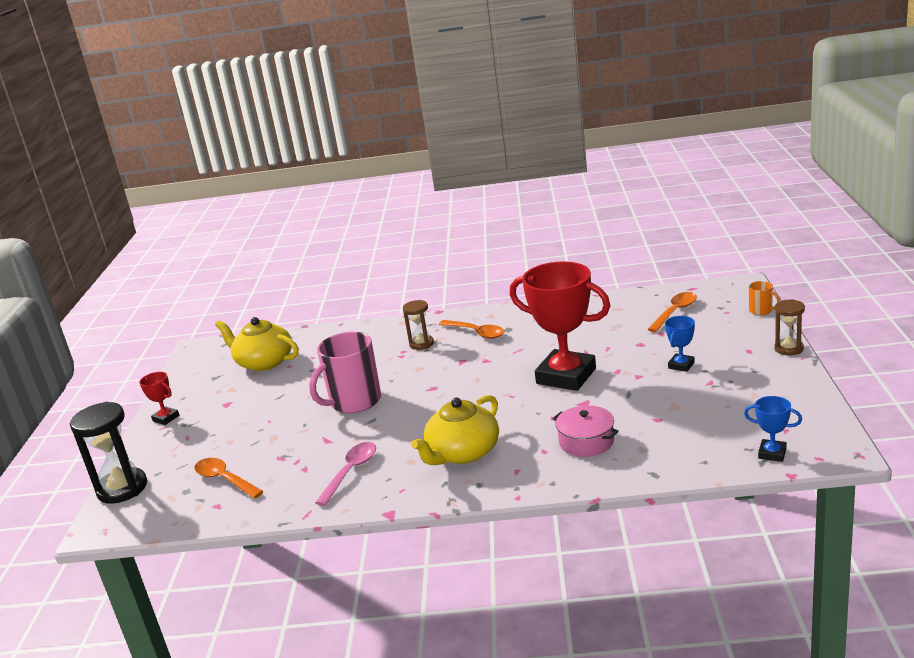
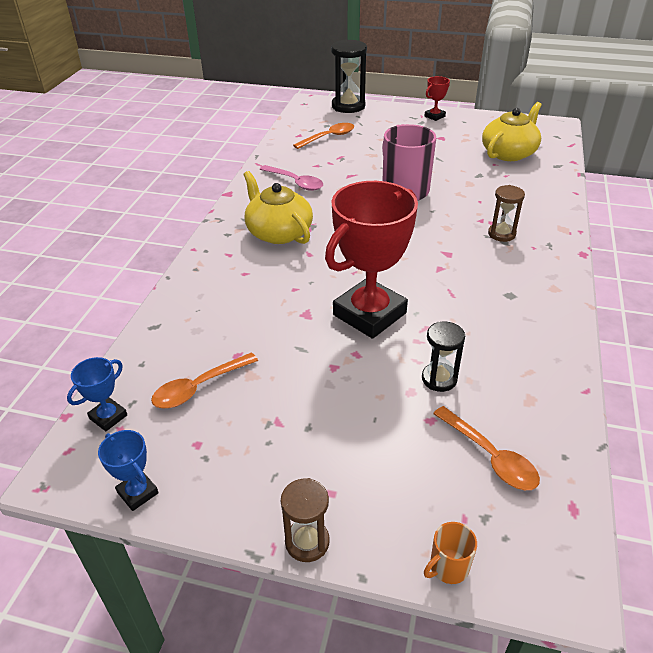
camera: 100 degrees right, 15 degrees up
orange spoon [439,320,504,339] -> orange spoon moved to [151,353,258,408]
pink pot [552,405,619,457] -> none
blue trophy [665,316,695,372] -> blue trophy moved to [98,430,159,511]
none -> black hourglass [422,322,465,392]

